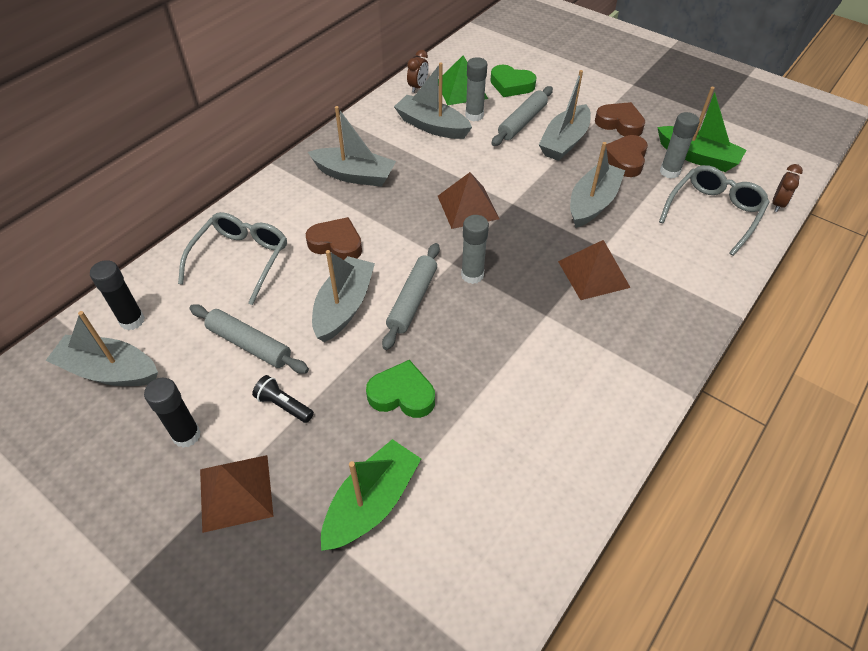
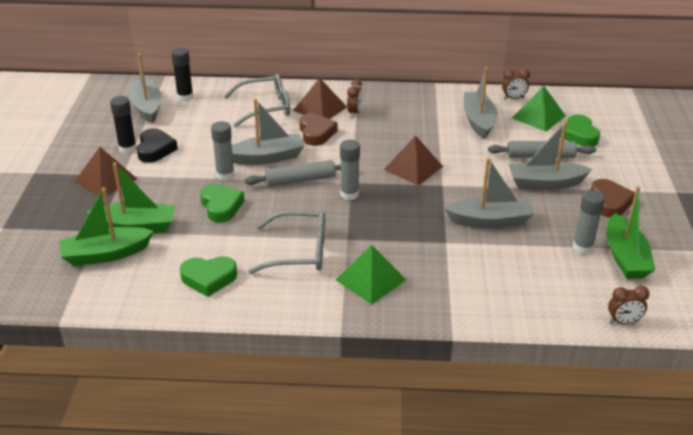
camera: 55 degrees right, 15 degrees down
grey rolling pin [189,304,309,374] -> none
black flashlight [252,375,314,423] -> none
grey boat [308,106,396,187] -> none
grey glue stick [465,57,487,121] -> grey glue stick moved to [211,121,235,181]
brown pyramid [558,240,631,300] -> brown pyramid moved to [293,78,347,119]
brown heart [606,135,648,177] -> none
grey glasses [659,165,770,256] -> grey glasses moved to [248,211,325,274]
none -> green boat [59,187,154,266]
none -> black heart [137,128,178,163]
none -> green heart [180,256,237,297]
none -> green pyramid [336,245,406,304]
none -> brown clock [347,79,362,117]

